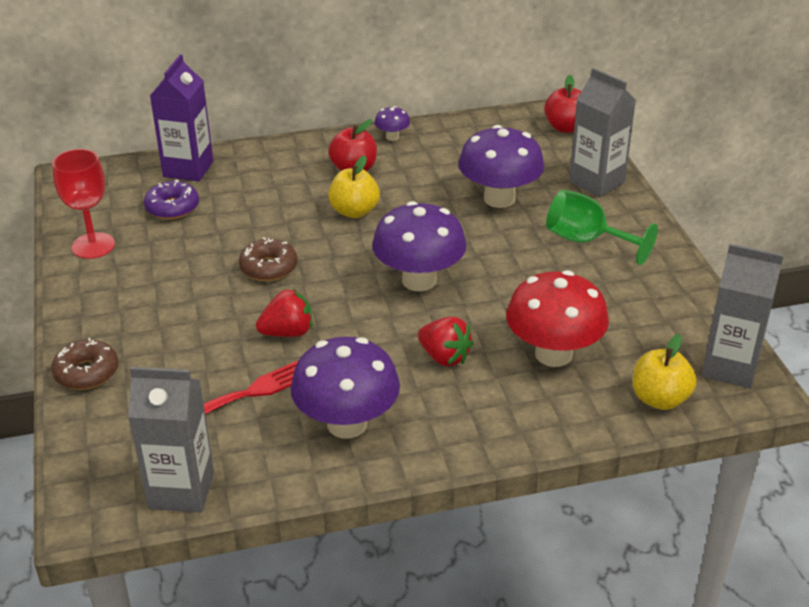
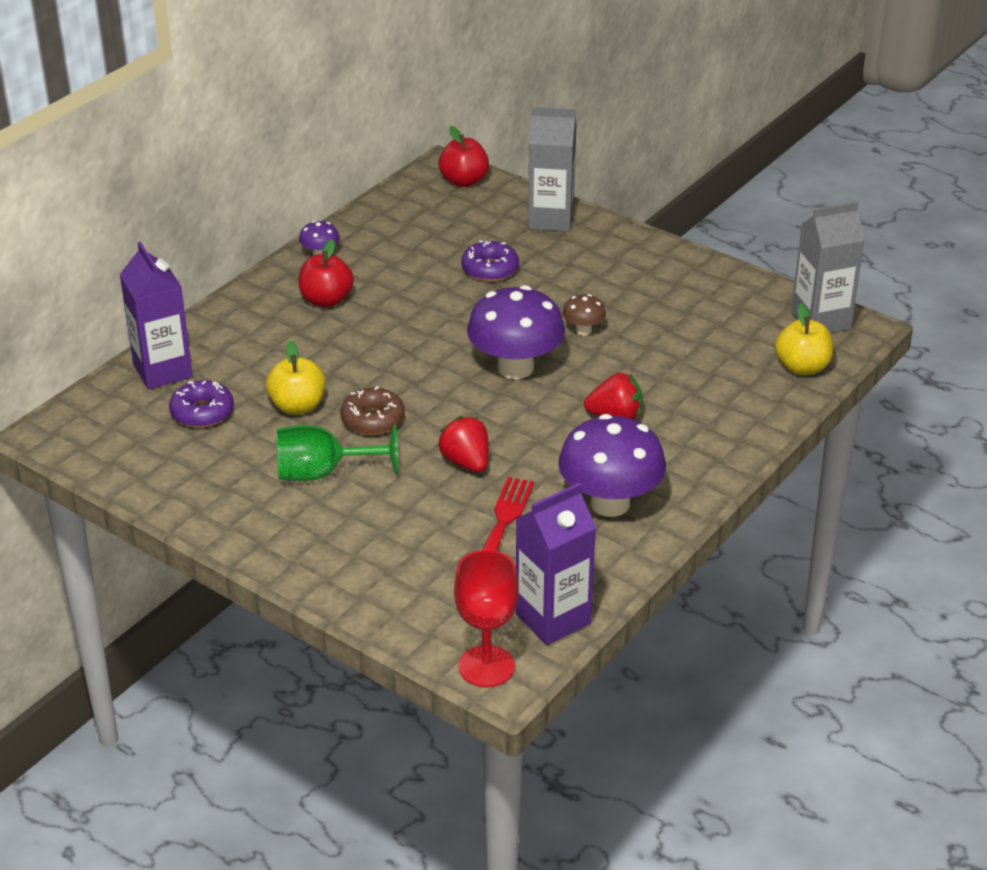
camera: 40 degrees left, 0 degrees up
brown donut [51,338,118,390] -> none
red goblet [52,149,115,259] -> red goblet moved to [454,550,519,687]
grey carton [128,367,214,513] -> purple carton [515,483,596,645]
red strawberry [256,289,312,337] -> red strawberry turned 60 degrees counterclockwise [438,416,489,472]
yellow apple [328,155,380,218] -> yellow apple moved to [266,341,325,415]
purple mushroom [458,125,545,208] -> purple donut [461,240,519,282]
red mushroom [506,270,609,367] -> none
green goblet [546,190,658,265] -> green goblet moved to [277,425,398,481]
none -> brown mushroom [563,294,606,335]

